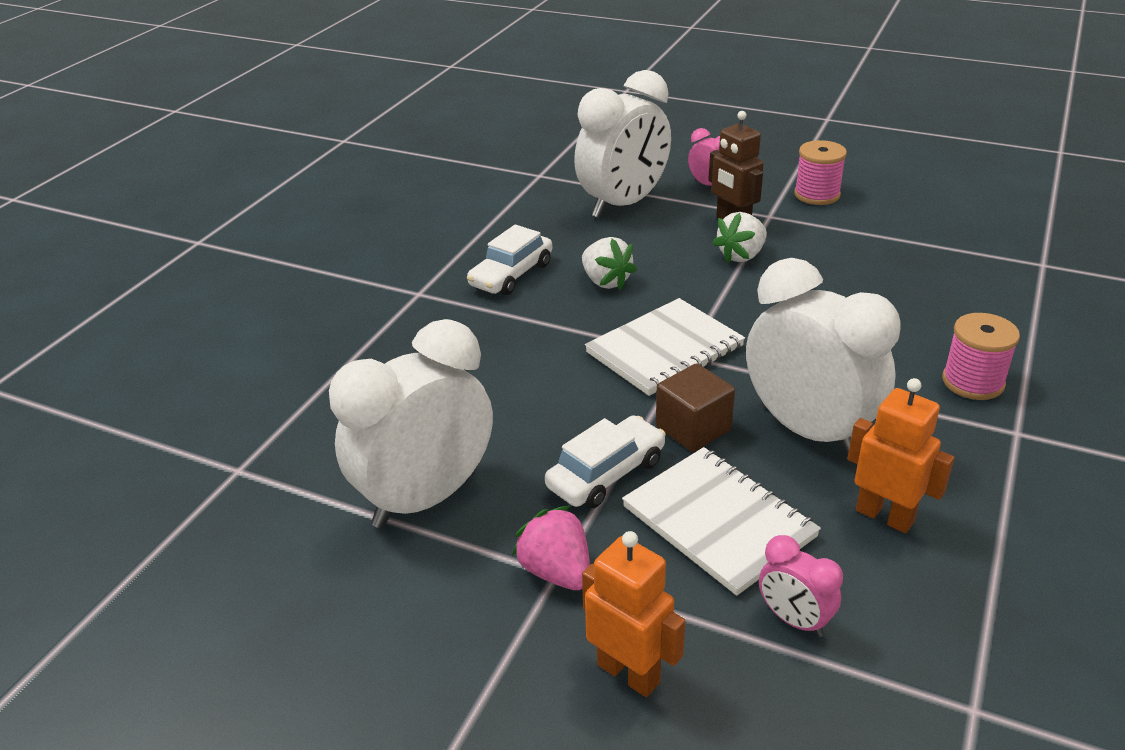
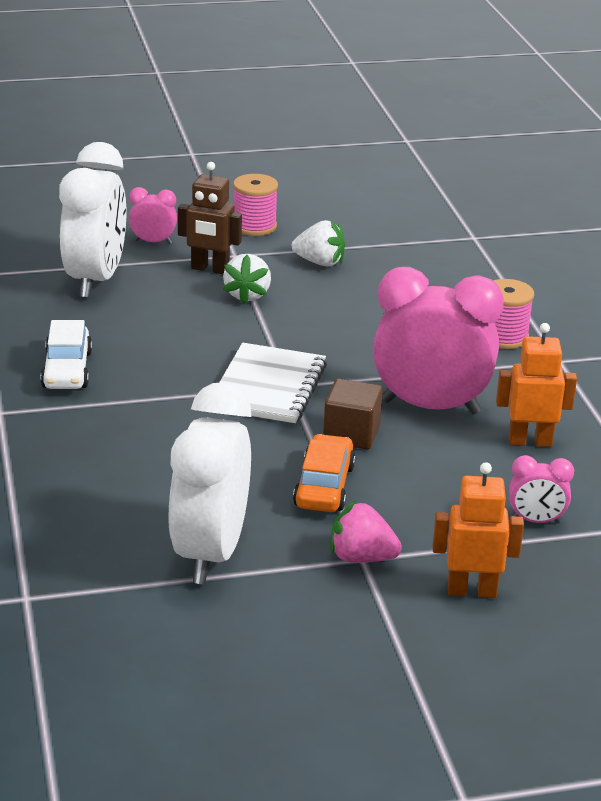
camera: 40 degrees left, 5 degrees down
white car [545,415,666,508] -> orange car [293,434,356,512]
white strawberry [582,237,637,290] -> white strawberry moved to [292,220,345,266]
white notebook [622,447,821,596] -> none
white clock [746,258,901,457] -> pink clock [373,267,504,414]

